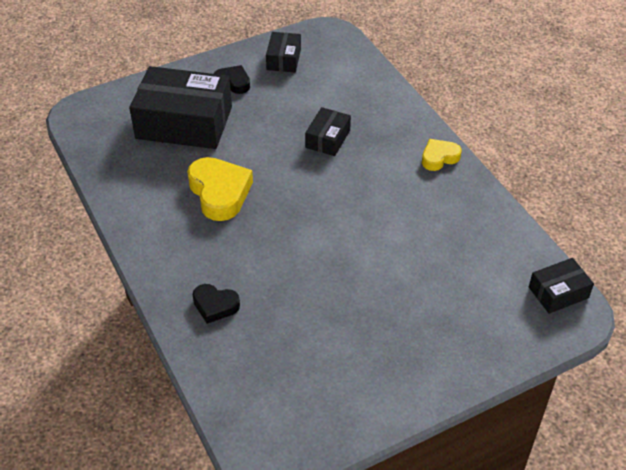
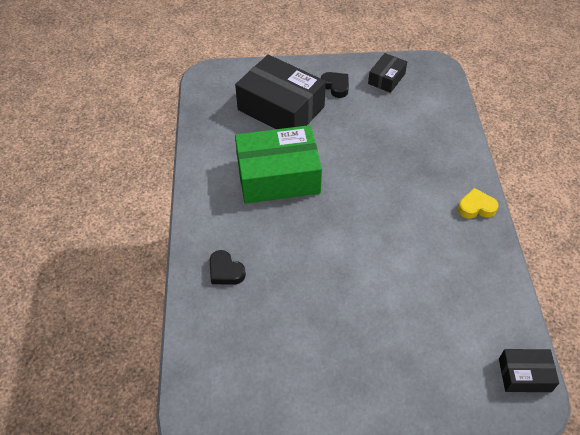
camera: 25 degrees right, 5 degrees up
yellow heart [187,157,253,221] -> green box [235,125,322,204]
black box [305,107,351,156] -> none

